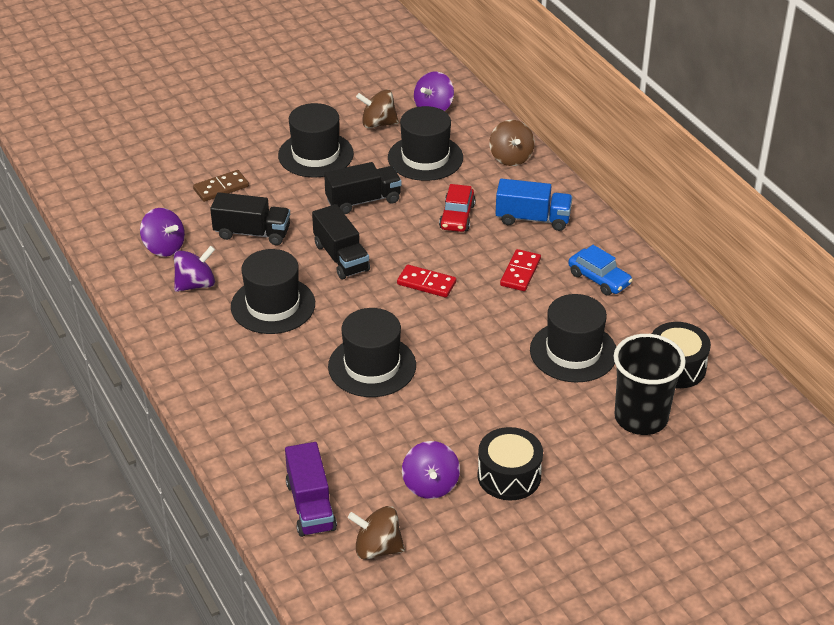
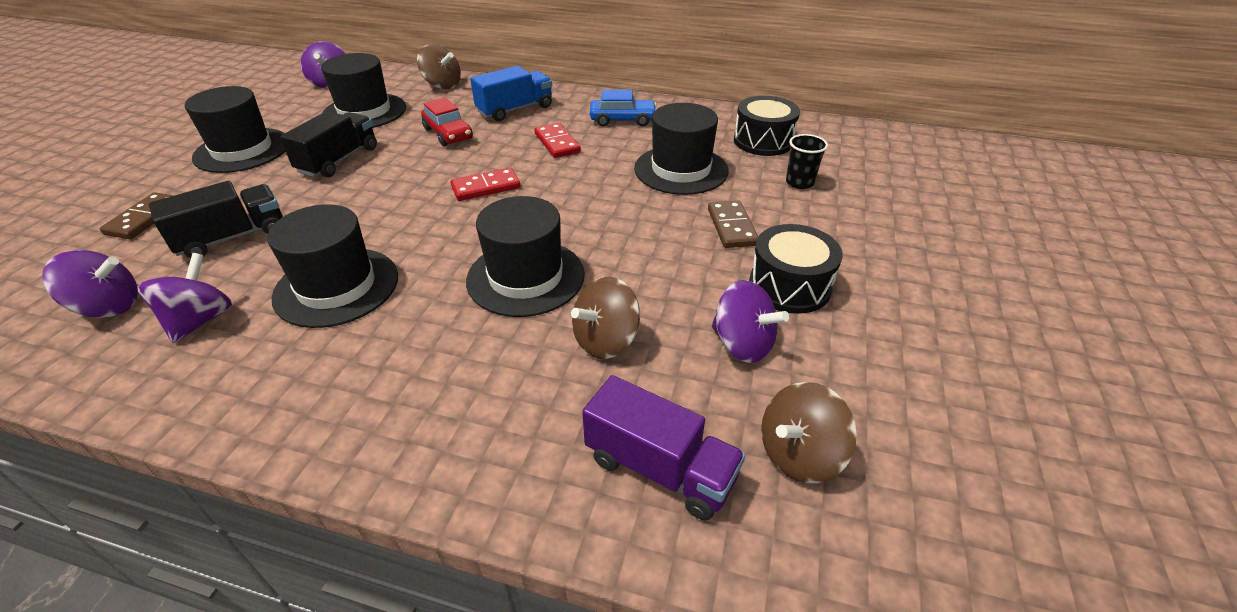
camera: 45 degrees left, 0 degrees up
black truck [312,204,370,279] -> none
brown spinning top [356,89,399,128] -> brown spinning top moved to [571,277,640,359]
black cup [614,334,686,435] -> black cup [786,134,828,189], size x0.49
none -> brown domino [708,200,758,248]

